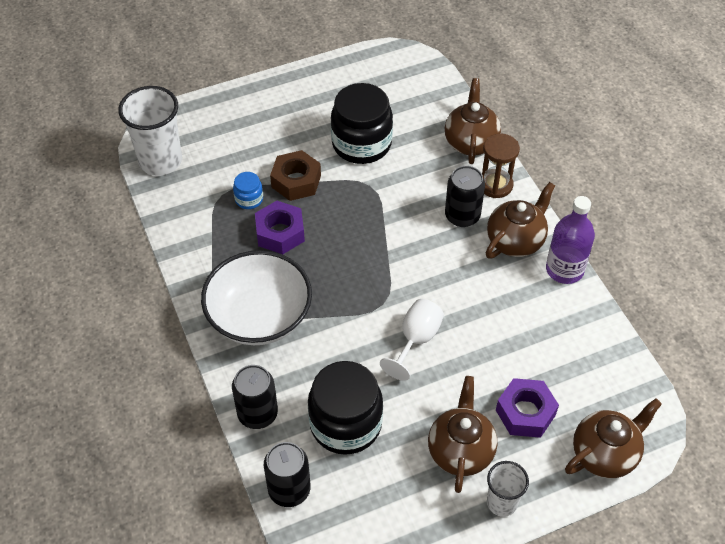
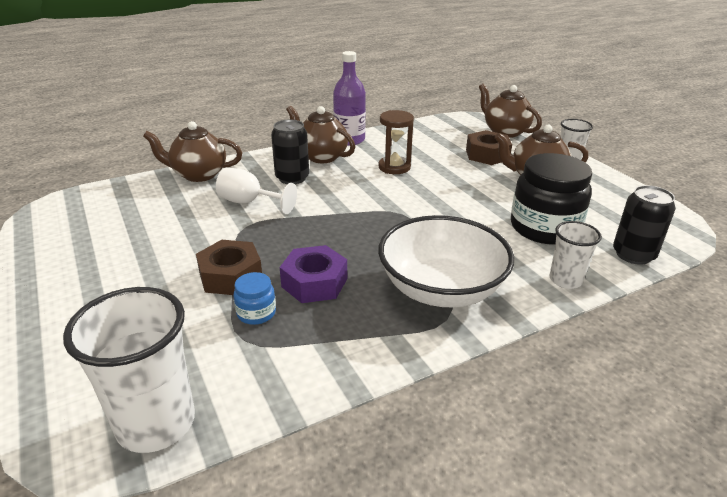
camera: 95 degrees left, 20 degrees down
black can [232,365,278,429] -> white cup [549,221,602,289]
black jar [331,83,393,164] -> none
white goblet [380,299,444,381] -> white goblet moved to [216,168,297,214]
brown hourglass [482,134,520,198] -> brown hourglass moved to [379,110,414,174]
purple nut [496,378,559,438] -> brown nut [466,130,512,165]

